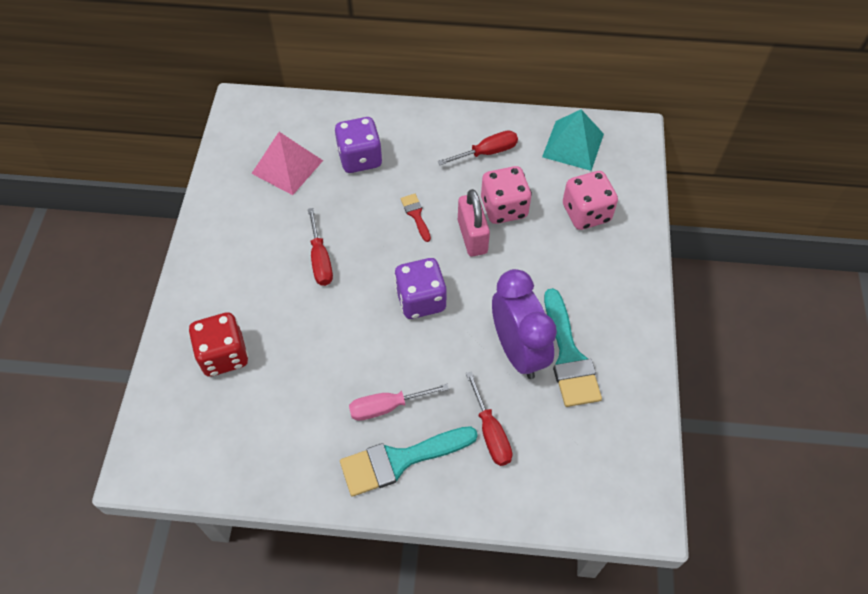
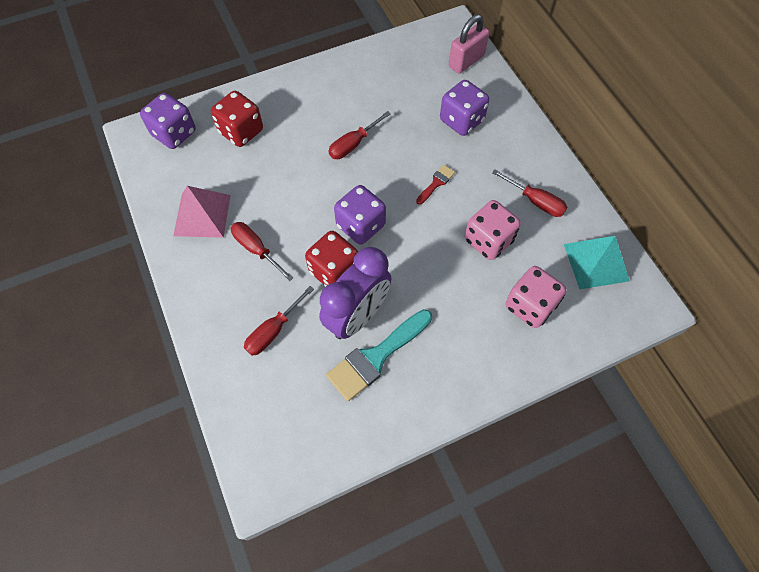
camera: 60 degrees right, 5 degrees up
pink pyramid [251,132,323,195] -> pink pyramid moved to [173,186,231,238]
turquoise brush [340,426,478,497] -> none
pink screwdriver [349,384,449,421] -> red screwdriver [231,222,294,281]
pink padlock [458,189,490,257] -> pink padlock moved to [449,14,489,74]
none -> purple dice [140,93,196,149]
none -> red dice [305,231,358,287]

